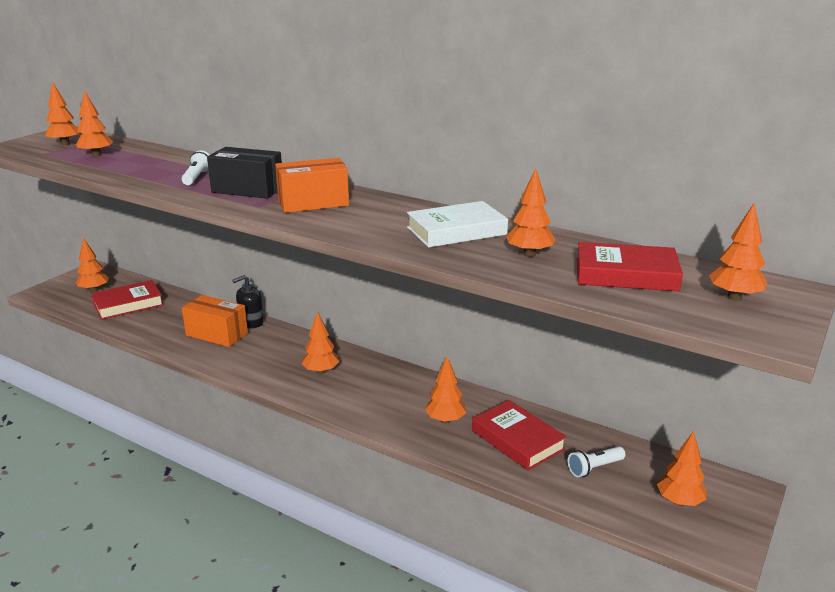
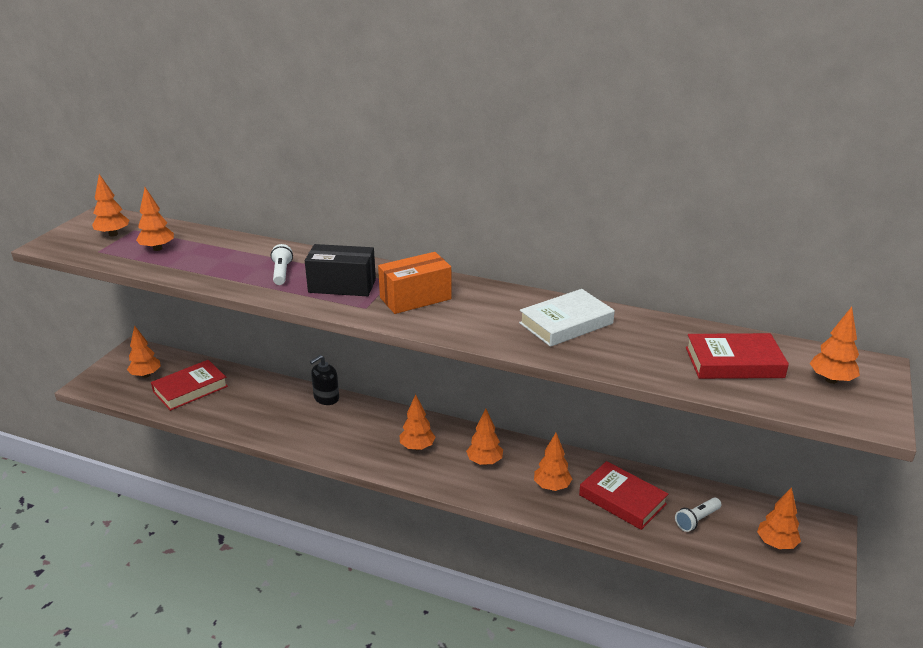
camera: 10 degrees left, 5 degrees up
orange box [182,295,248,347] -> none
orange tree [506,168,555,257] -> orange tree moved to [466,409,503,465]

